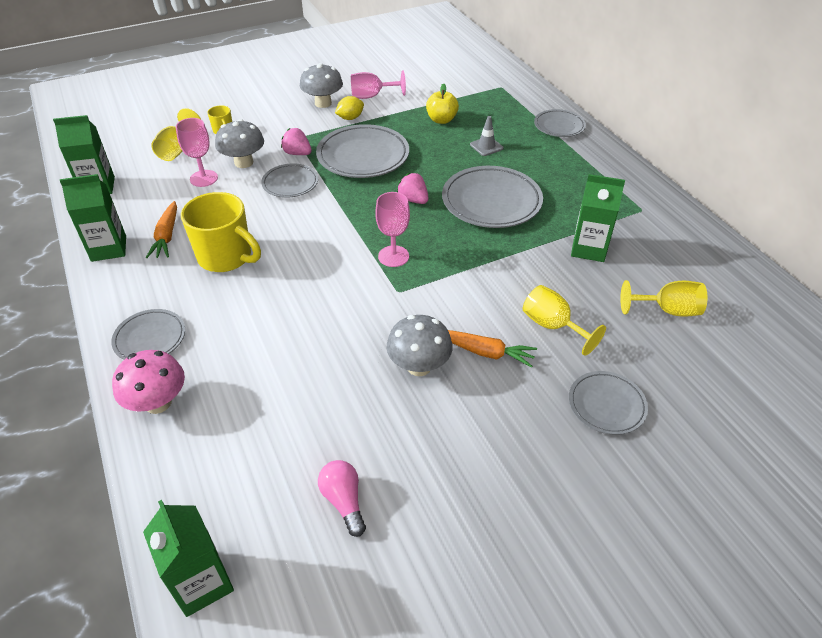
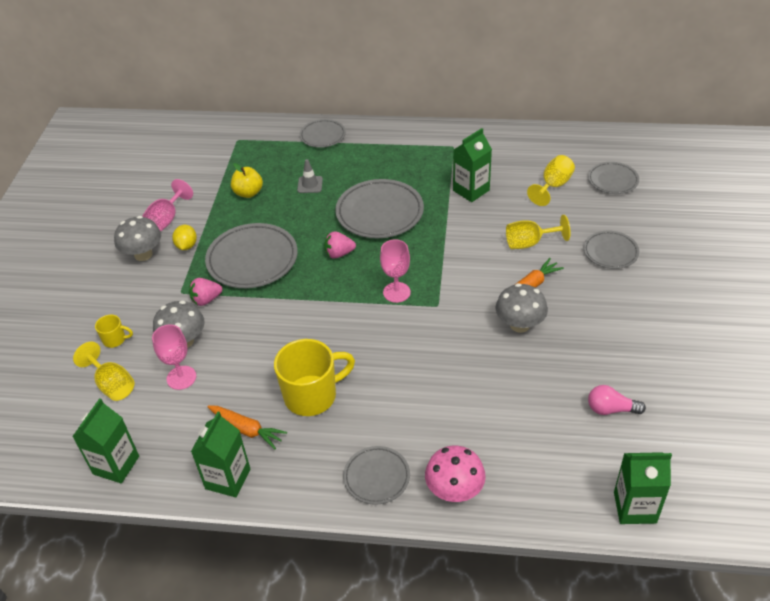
camera: 55 degrees left, 0 degrees up
grey plate [261,163,318,198] -> grey plate moved to [588,162,639,194]

